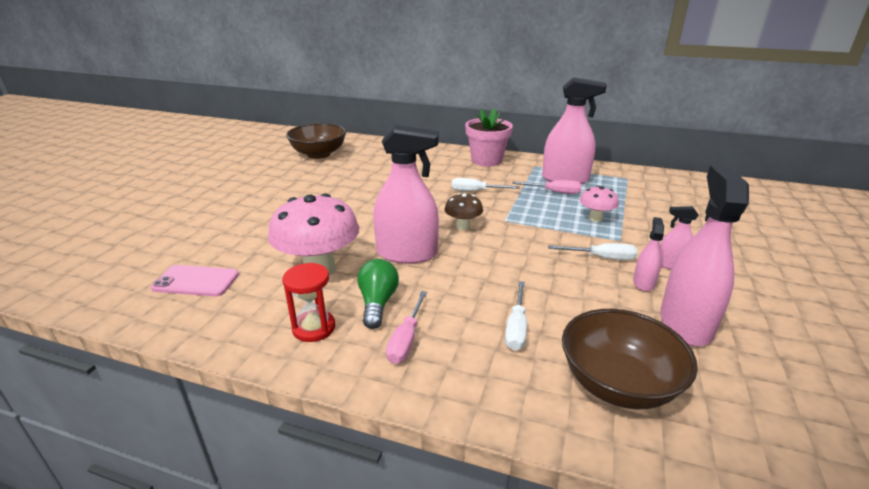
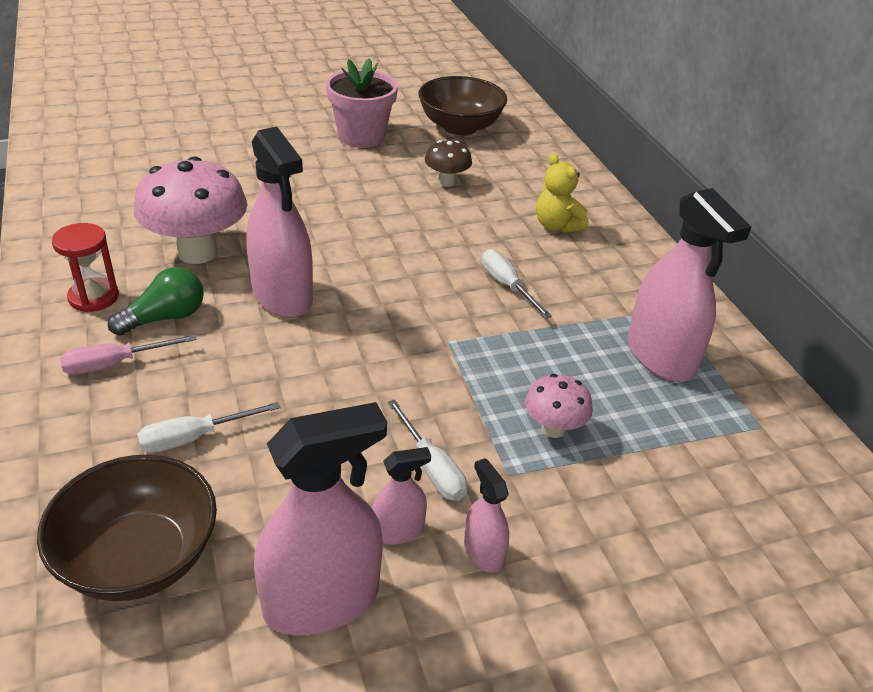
camera: 50 degrees right, 10 degrees up
pink phone [151,265,239,297] -> none
brown mushroom [444,193,483,230] -> brown mushroom moved to [425,140,472,187]
pink flower pot [465,108,513,166] -> pink flower pot moved to [326,58,398,148]
pink screwdriver [512,180,581,194] -> none
none -> yellow teddy bear [536,154,589,233]

